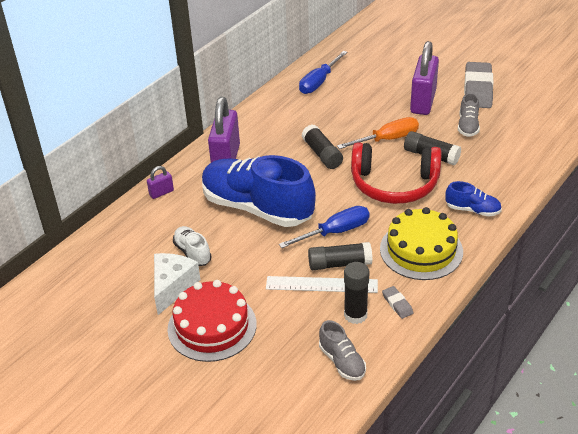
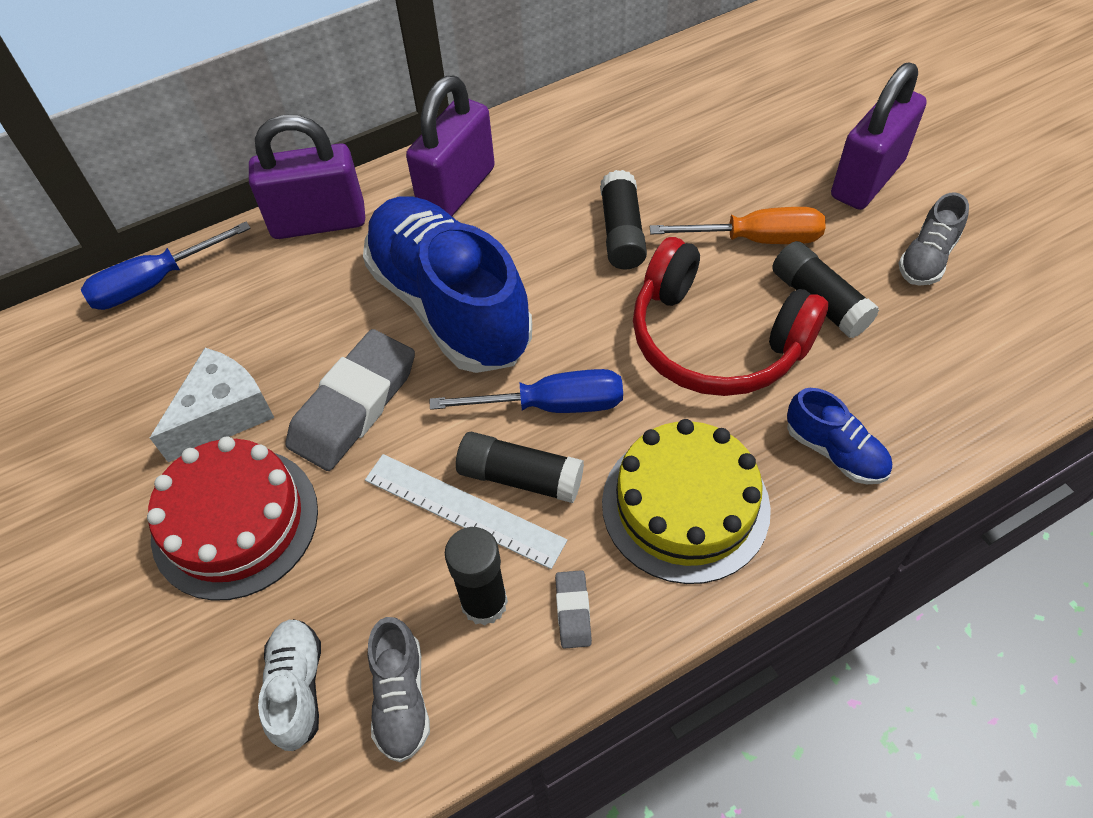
camera: 25 degrees right, 15 degrees up
purple padlock [147,166,174,199] -> purple padlock [249,115,365,239], size x2.21
white shoe [173,226,212,266] -> white shoe moved to [258,619,321,751]
blue screwdriver [299,51,348,94] -> blue screwdriver moved to [81,221,251,310]
grey eraser [464,62,493,108] -> grey eraser moved to [286,329,415,471]

